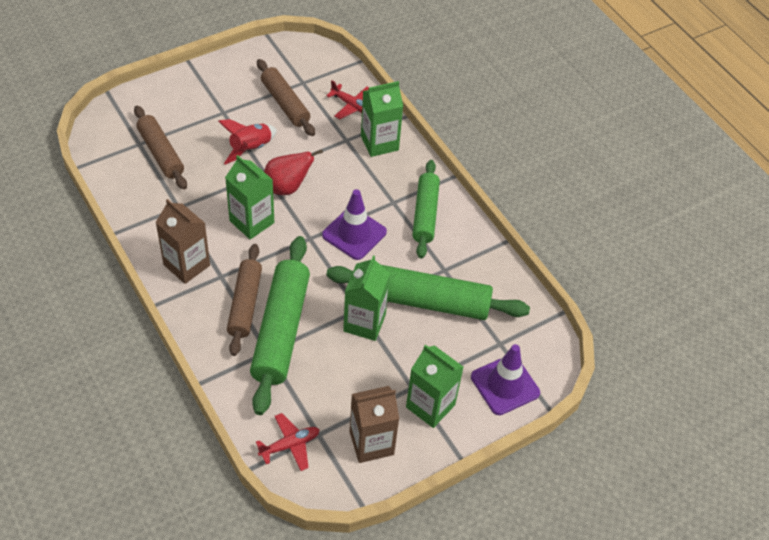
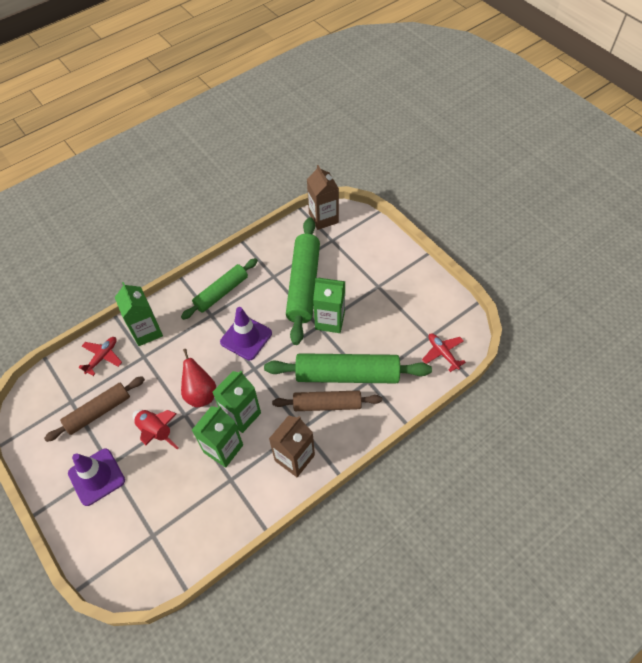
camera: 90 degrees left, 5 degrees up
brown rolling pin [134,106,187,190] -> none
brown carton [350,386,399,463] -> brown carton moved to [307,165,339,230]
green carton [406,345,464,428] -> green carton moved to [192,406,243,468]
green rolling pin [412,160,440,258] -> green rolling pin turned 45 degrees counterclockwise [181,258,258,320]
purple traffic cone [471,344,540,415] -> purple traffic cone moved to [68,448,125,506]

